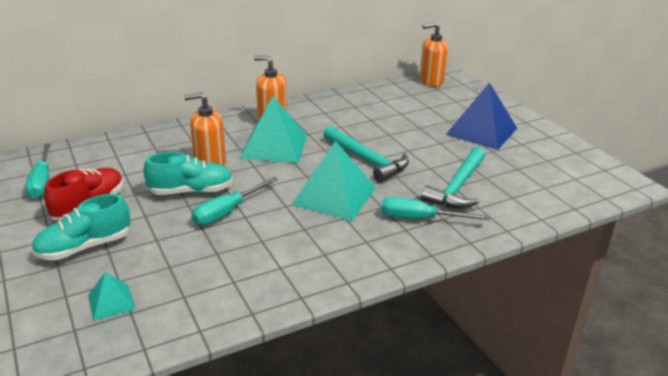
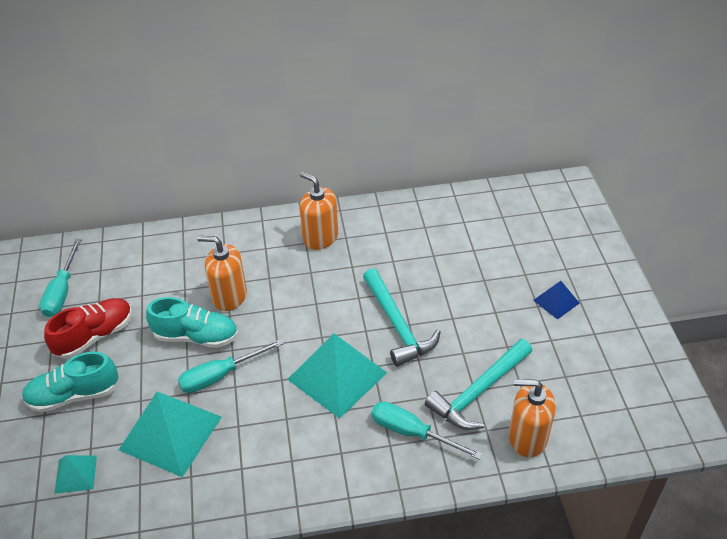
camera: 20 degrees right, 15 degrees up
turquoise pyramid [240,96,307,163] -> turquoise pyramid moved to [119,392,222,477]
orange soap dispenser [420,23,448,87] -> orange soap dispenser moved to [509,379,556,457]
blue pyramid [446,82,517,150] -> blue pyramid [533,281,579,320], size x0.49

